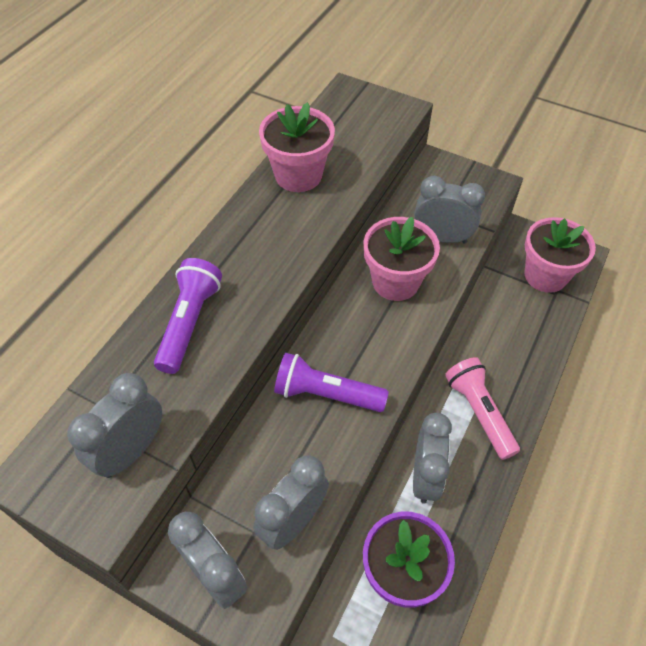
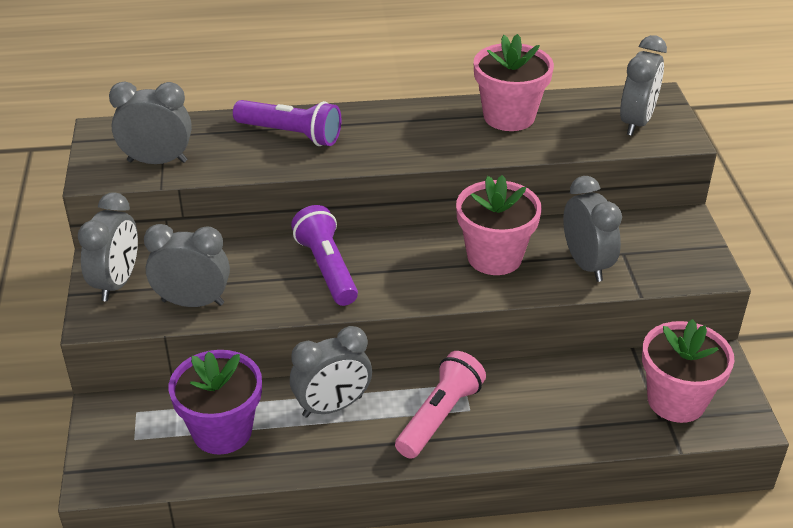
camera: 55 degrees right, 15 degrees down
purple flashlight [154,258,222,374] -> purple flashlight turned 45 degrees clockwise [233,100,342,146]
none -> grey clock [620,35,667,136]

